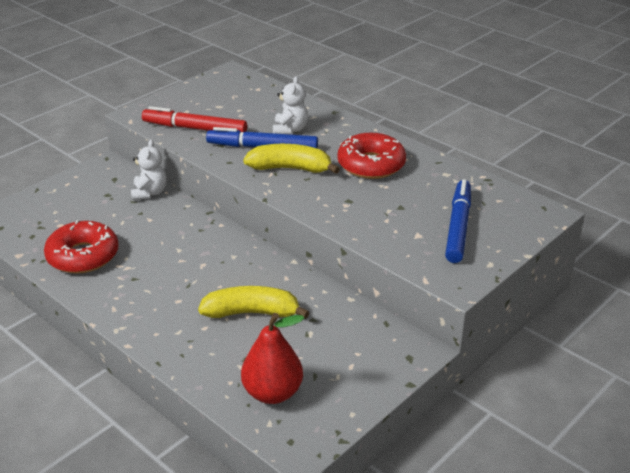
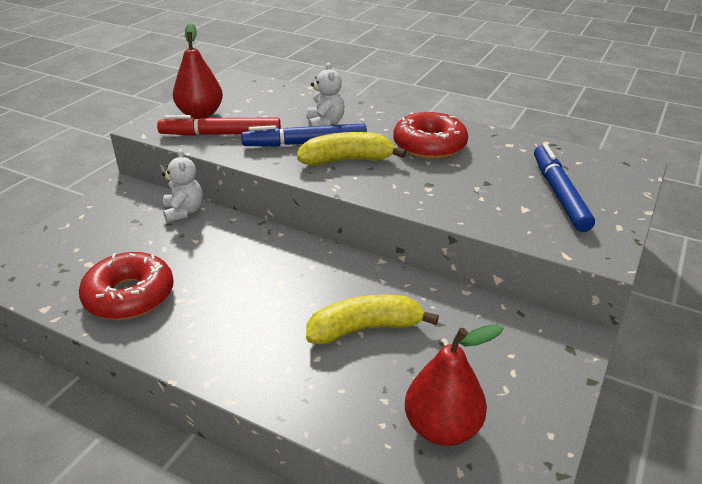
camera: 15 degrees left, 0 degrees up
none -> red pear [173,23,223,119]

